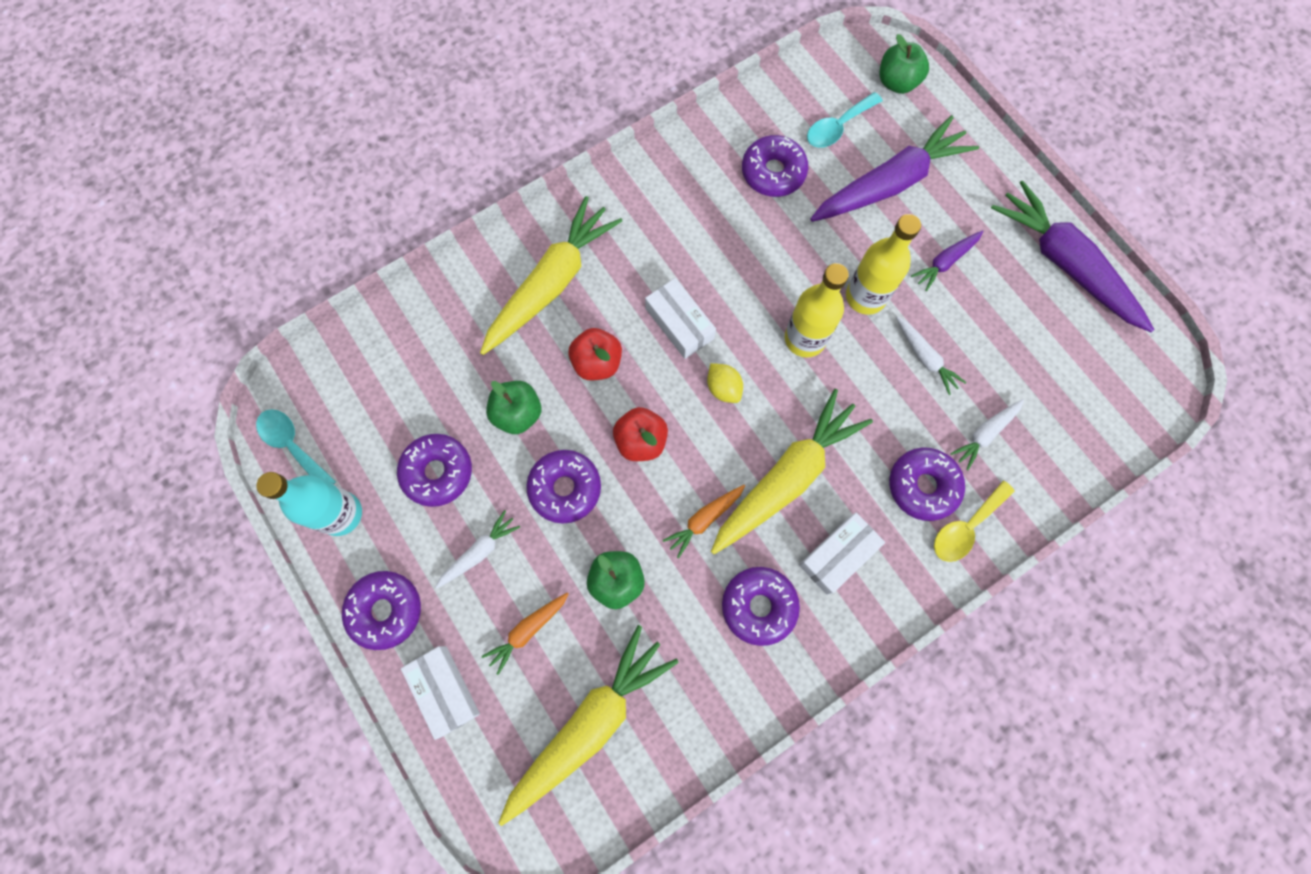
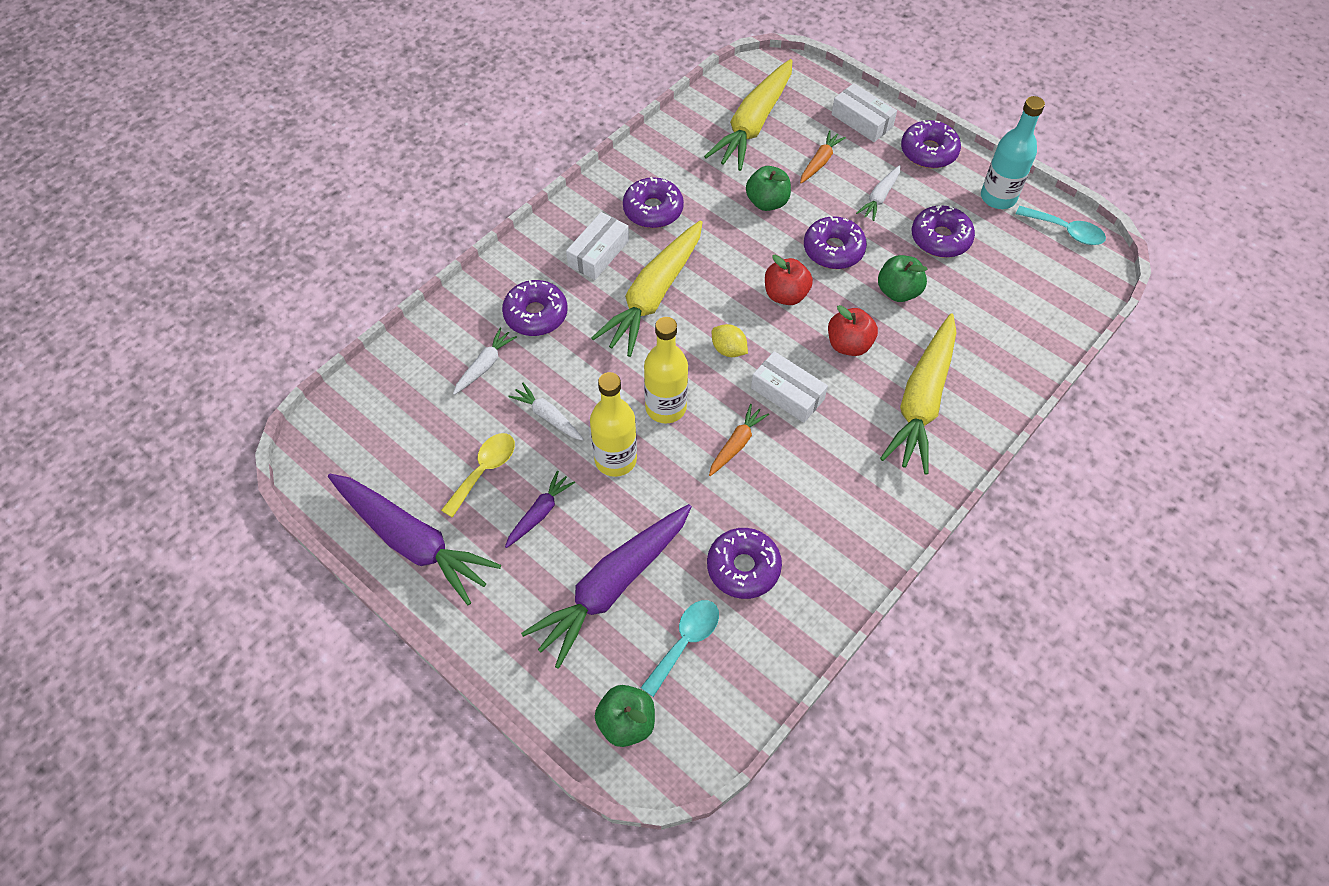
camera: 165 degrees right, 15 degrees down
orange carrot [663,485,745,559] -> orange carrot moved to [709,404,769,476]
yellow spoon [934,481,1015,562] -> yellow spoon moved to [441,433,515,518]

